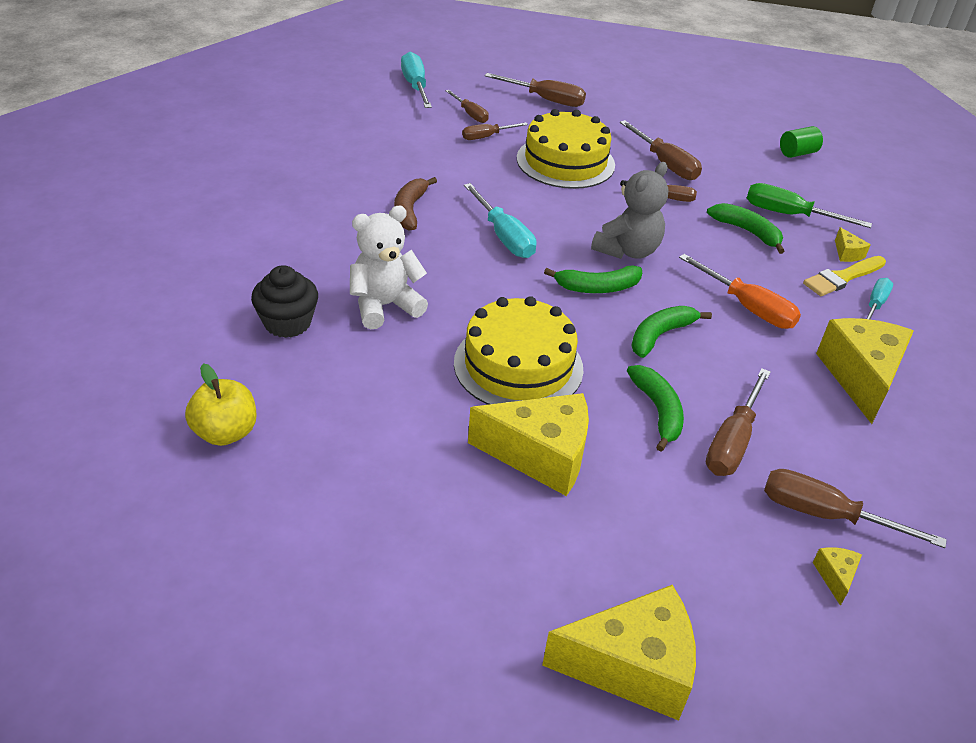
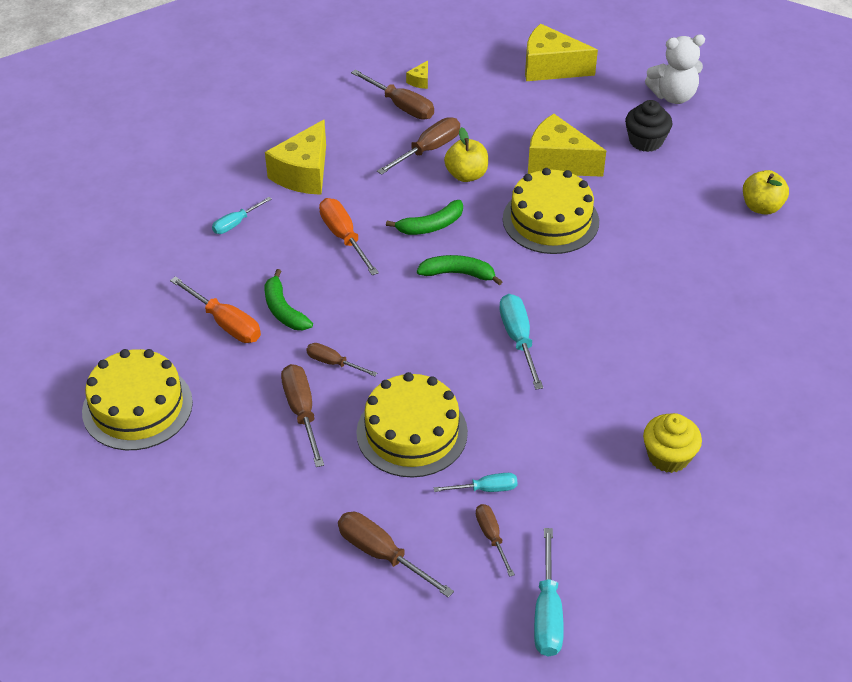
camera: 160 degrees left, 5 degrees up
black cupcake [251,265,318,338] -> black cupcake moved to [625,100,672,152]
white teddy bear [350,205,428,329] -> white teddy bear moved to [645,35,705,104]
brown banana [394,177,437,230] -> none
brown screwdriver [462,122,528,140] -> turquoise screwdriver [434,473,518,492]
grey teddy bear [591,162,668,259] -> none
green banana [627,365,684,452] -> yellow apple [444,127,488,182]
green screwdriver [747,183,872,228] -> orange screwdriver [170,276,261,343]
green cylinder [780,126,823,158] -> yellow cake [82,349,193,450]
yellow brush [803,256,886,296] -> none
yellow cheese [835,227,871,262] -> none
none -> yellow cupcake [643,413,702,473]

